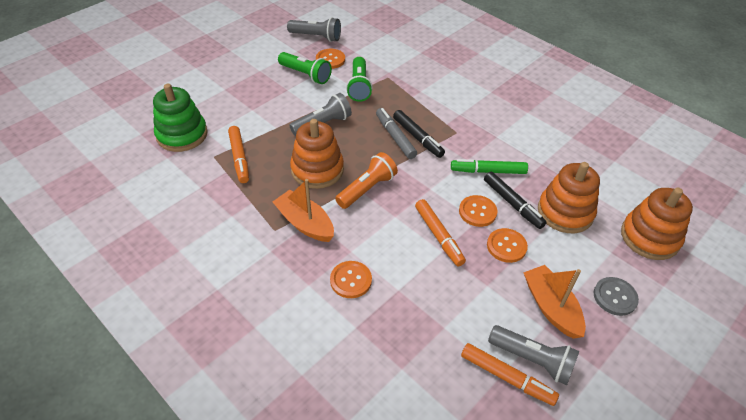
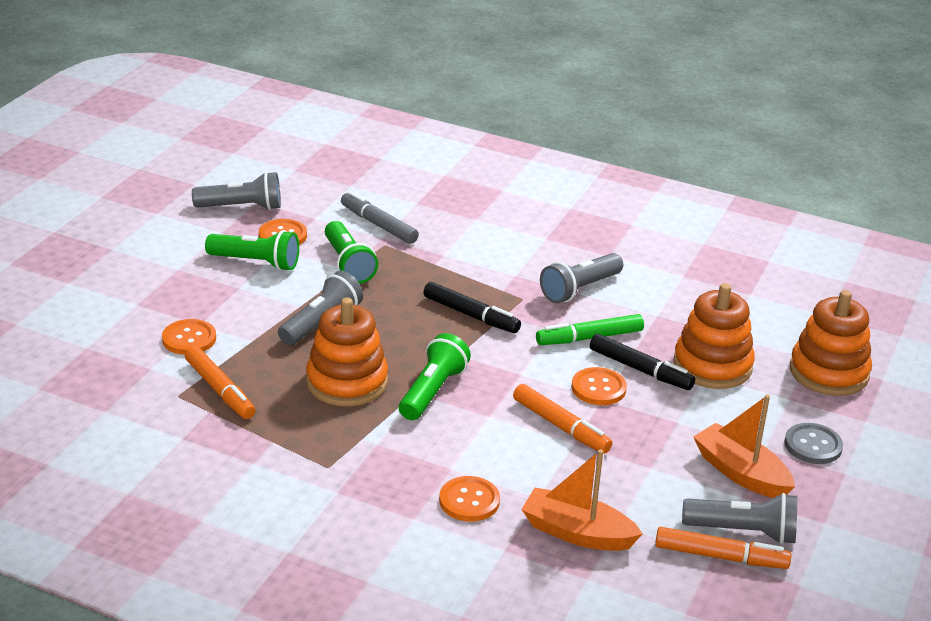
camera: 20 degrees left, 15 degrees down
green stacking toy [153,84,208,152] -> none
orange boat [273,179,334,242] -> orange boat moved to [521,449,643,551]
orange flashlight [335,152,398,209] -> green flashlight [399,333,471,420]
grey marker [376,108,417,159] -> grey marker moved to [341,191,419,244]
orange button [487,228,528,263] -> orange button moved to [162,319,216,355]
none -> grey flashlight [540,253,623,303]

